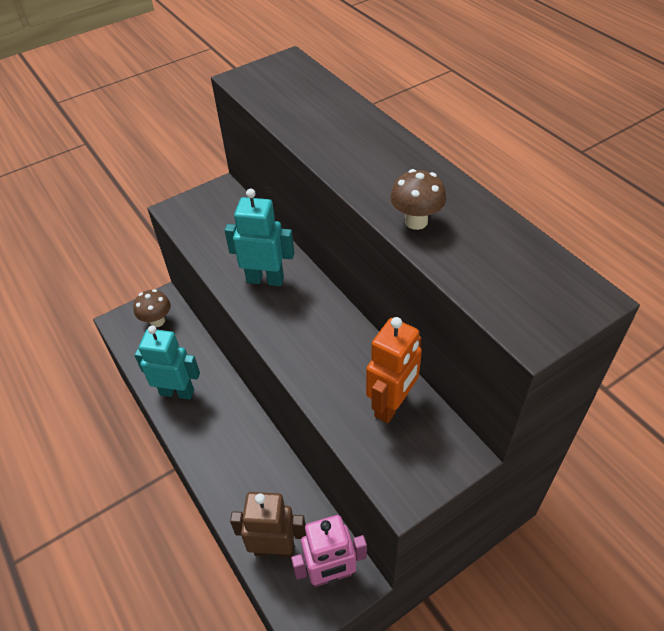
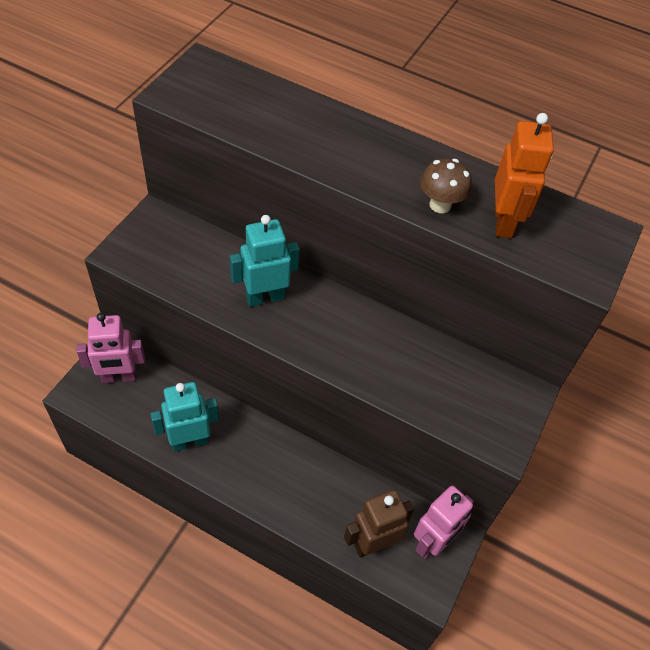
camera: 35 degrees left, 5 degrees up
brown mushroom [133,289,171,327] -> pink robot [76,313,145,383]
orange robot [366,317,422,423] -> orange robot moved to [495,113,554,238]

